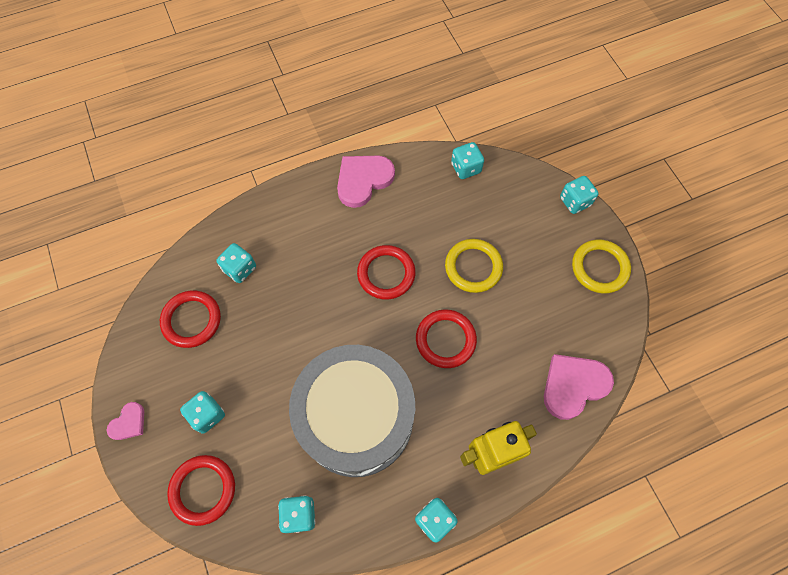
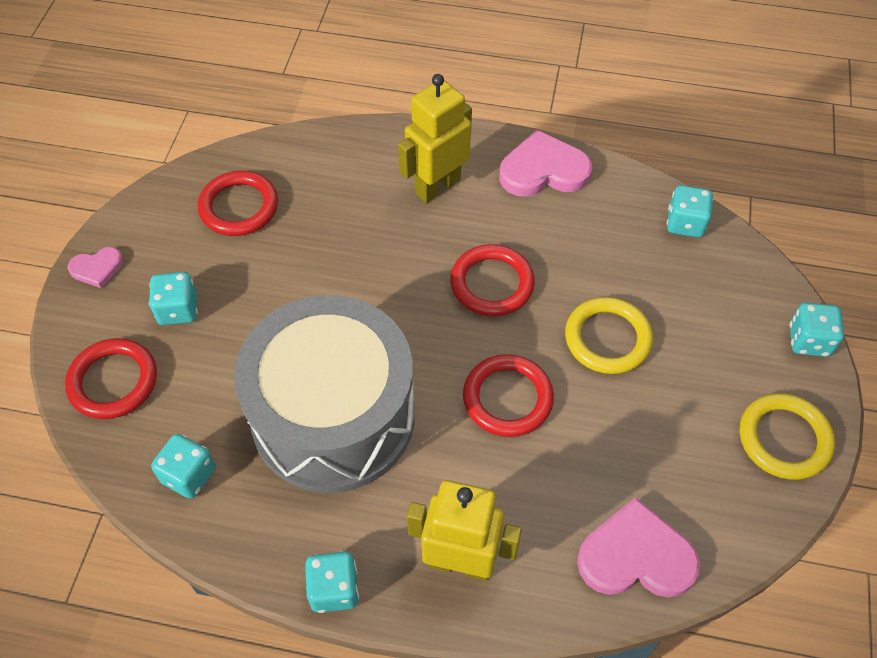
camera: 35 degrees right, 10 degrees down
turquoise dice [216,243,256,283] -> none
none -> yellow robot [398,74,472,203]

